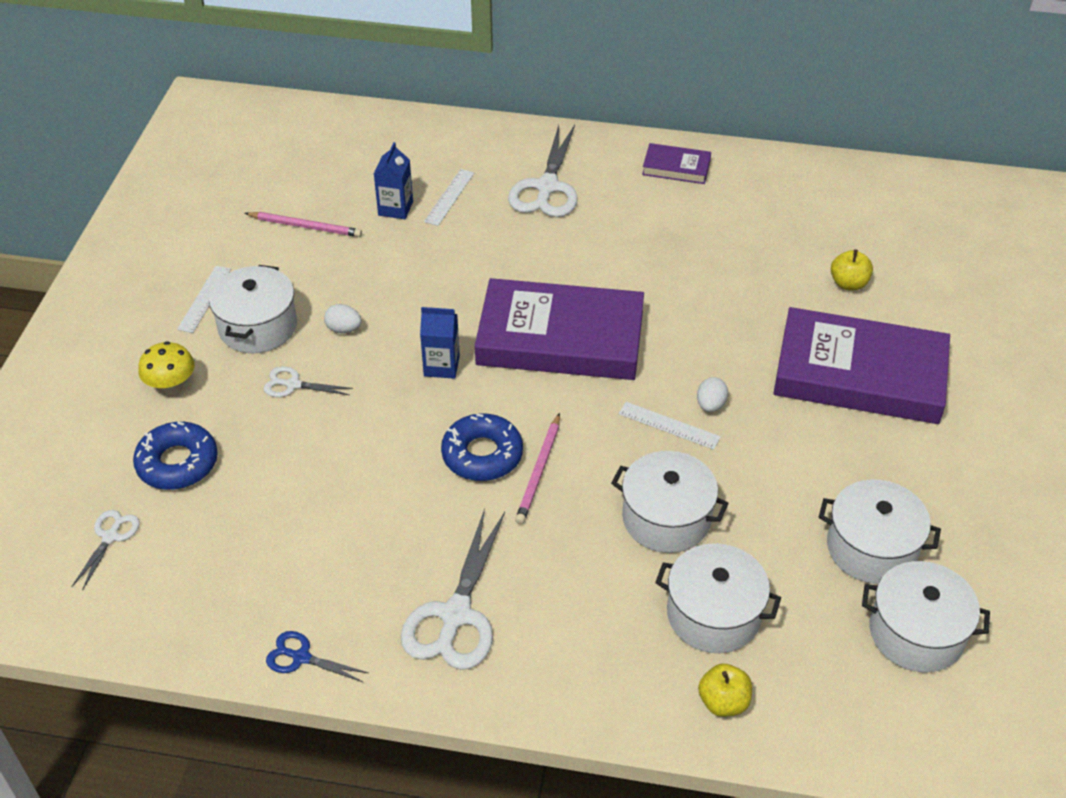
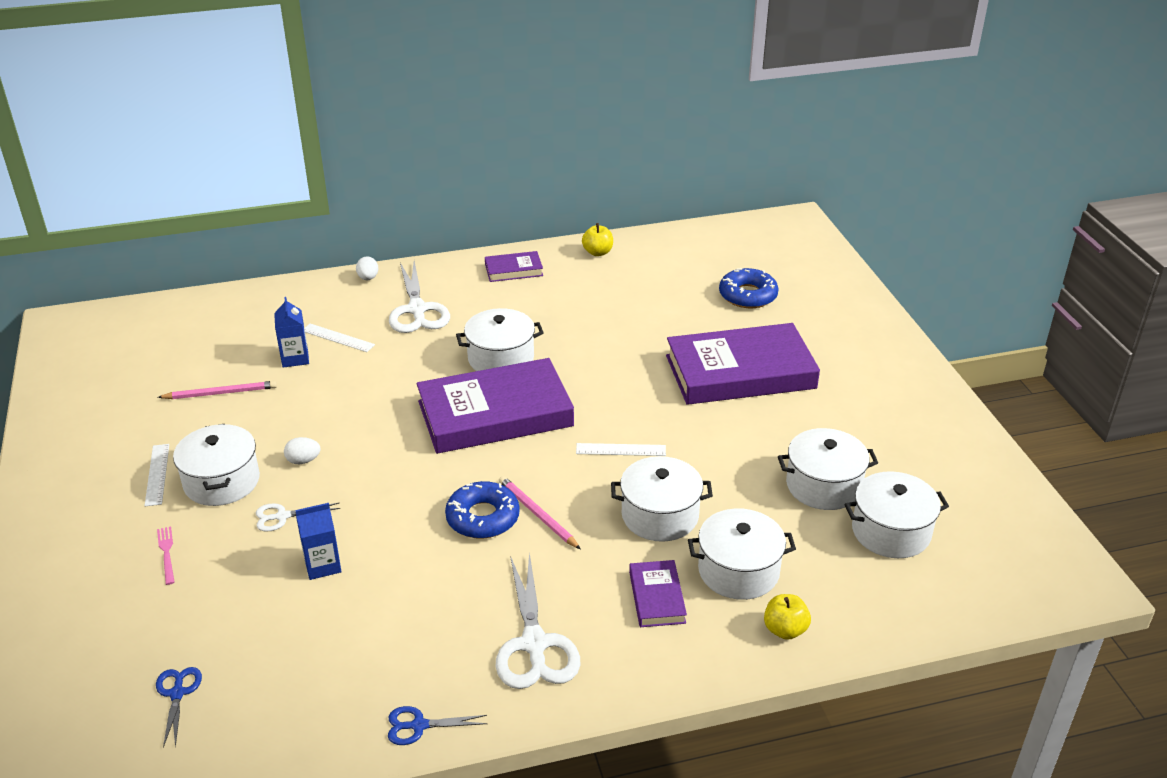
camera: 25 degrees left, 10 degrees down
white scissors [71,510,140,591] -> blue scissors [156,667,202,748]
blue donut [133,422,218,490] -> blue donut moved to [719,268,779,308]
yellow mushroom [138,341,195,395] -> pink fork [157,526,175,585]
blue carton [420,307,460,379] -> blue carton moved to [295,503,342,580]
white ruler [424,169,474,226] -> white ruler turned 60 degrees counterclockwise [305,324,375,352]
pink pencil [515,413,560,524] -> pink pencil turned 150 degrees clockwise [499,476,581,550]
white egg [697,377,728,412] -> white egg moved to [356,257,378,280]
yellow apple [831,249,873,290] -> yellow apple moved to [582,223,613,256]
none -> white pot [456,308,544,371]
none -> purple book [629,560,687,627]

